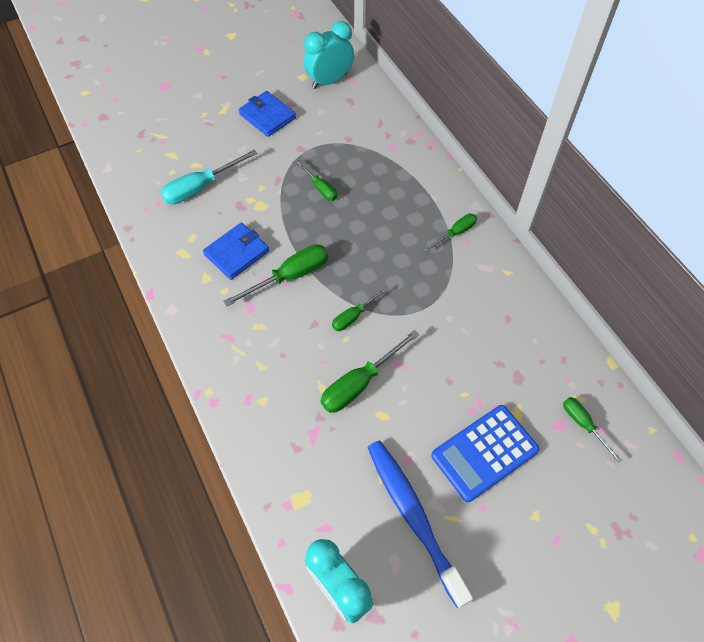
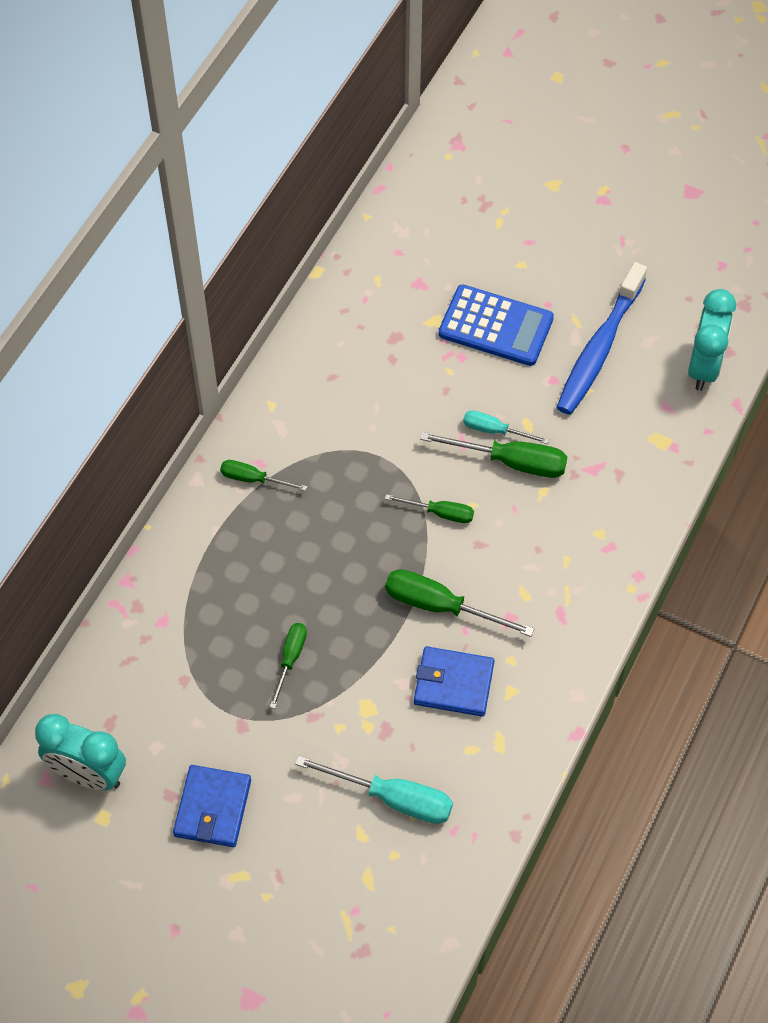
camera: 125 degrees left, 0 degrees up
green screwdriver [563,397,622,463] -> none
none -> turquoise screwdriver [463,410,549,444]

